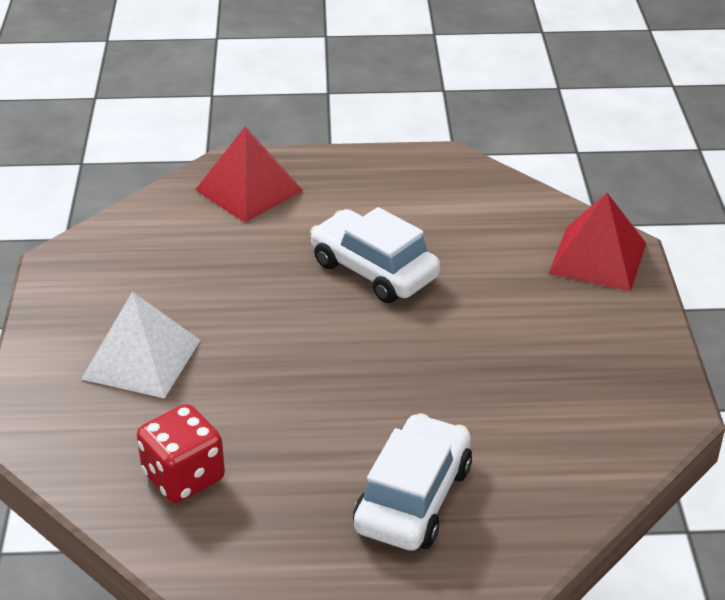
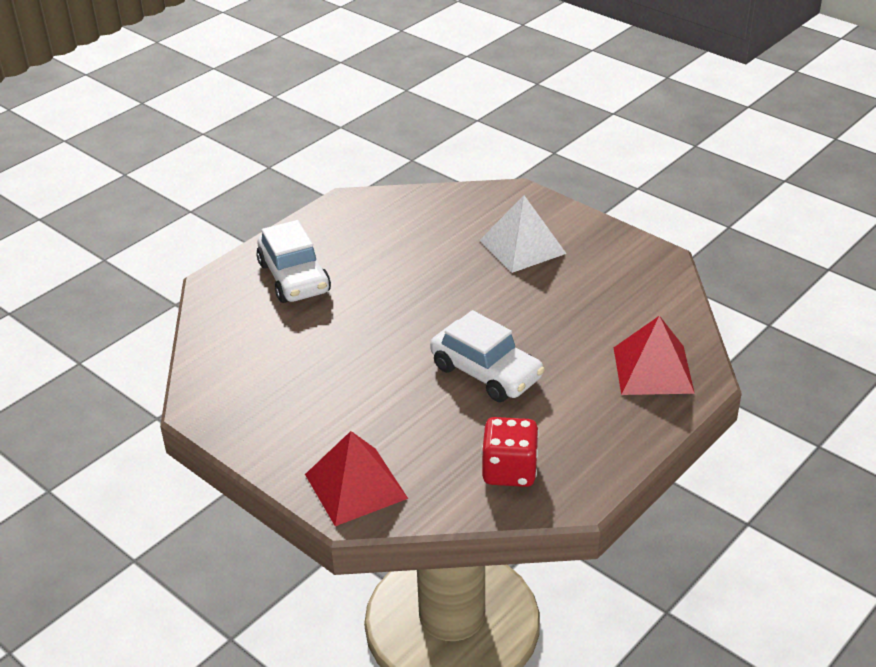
camera: 135 degrees right, 0 degrees up
red dice [137,404,225,503] -> red dice moved to [481,417,539,487]
white car [310,207,440,303] -> white car turned 45 degrees clockwise [430,310,545,402]

